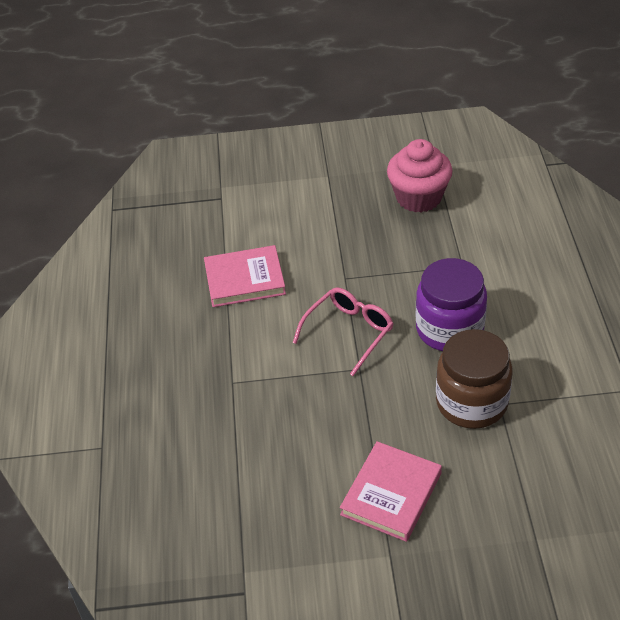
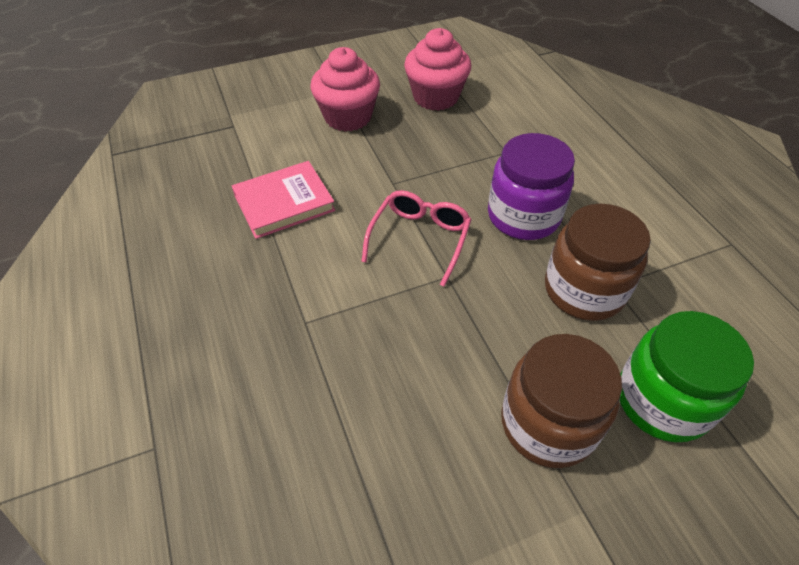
camera: 20 degrees left, 5 degrees up
pink book [340,441,442,542] -> brown jar [501,334,622,468]
none -> pink cupcake [310,47,380,131]
none -> green jar [620,311,754,442]

